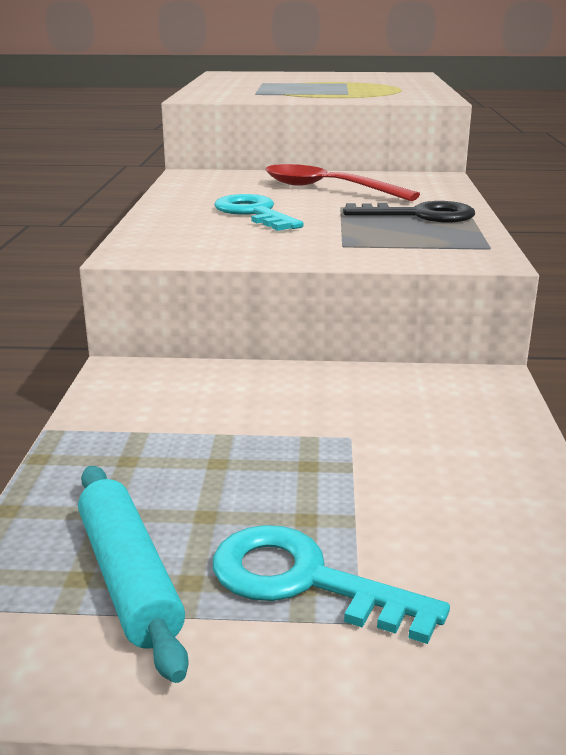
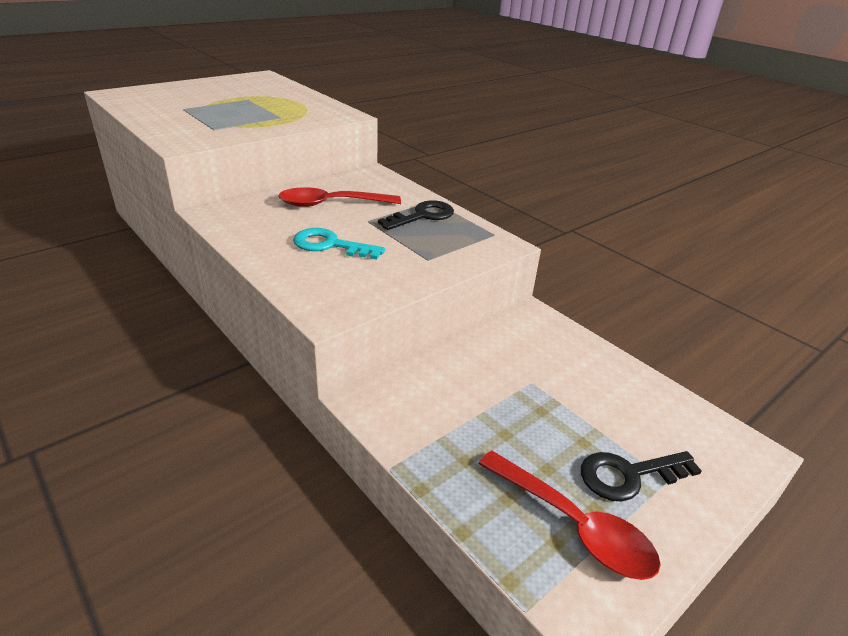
camera: 45 degrees left, 10 degrees up
turquoise rolling pin [78,466,189,683] -> red spoon [478,451,661,580]
turquoise key [213,525,450,644] -> black key [581,451,702,502]

